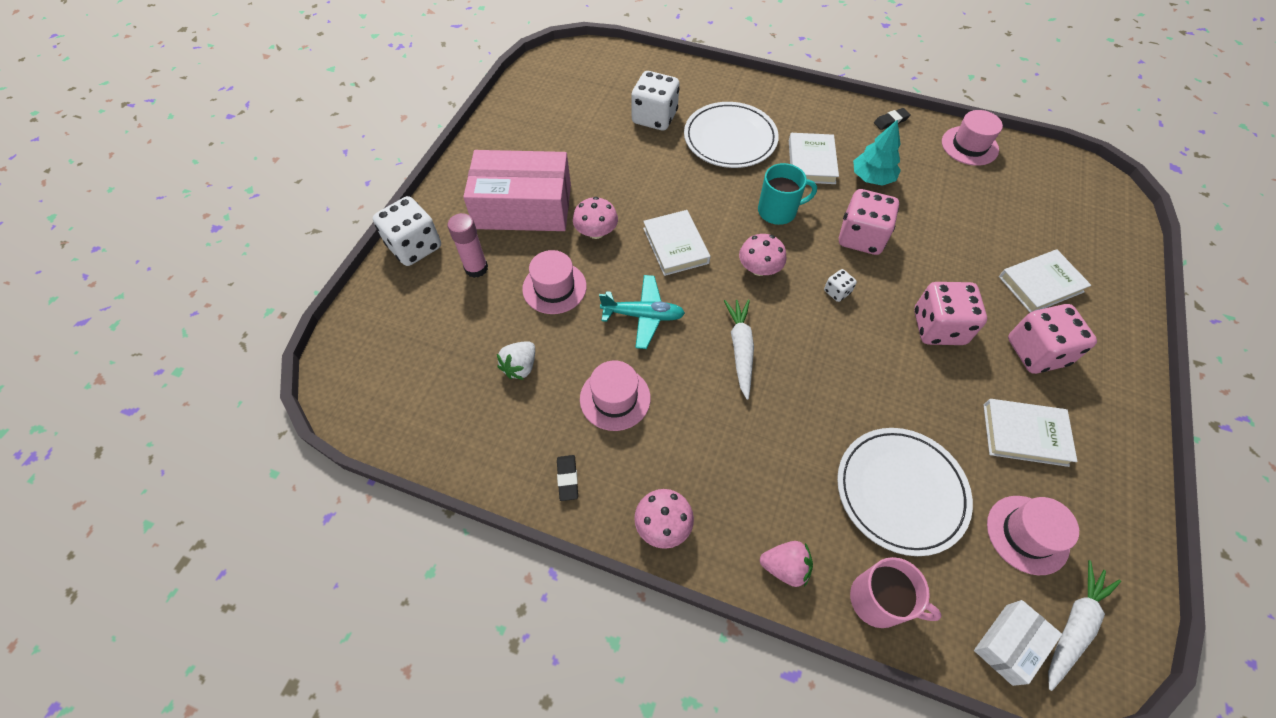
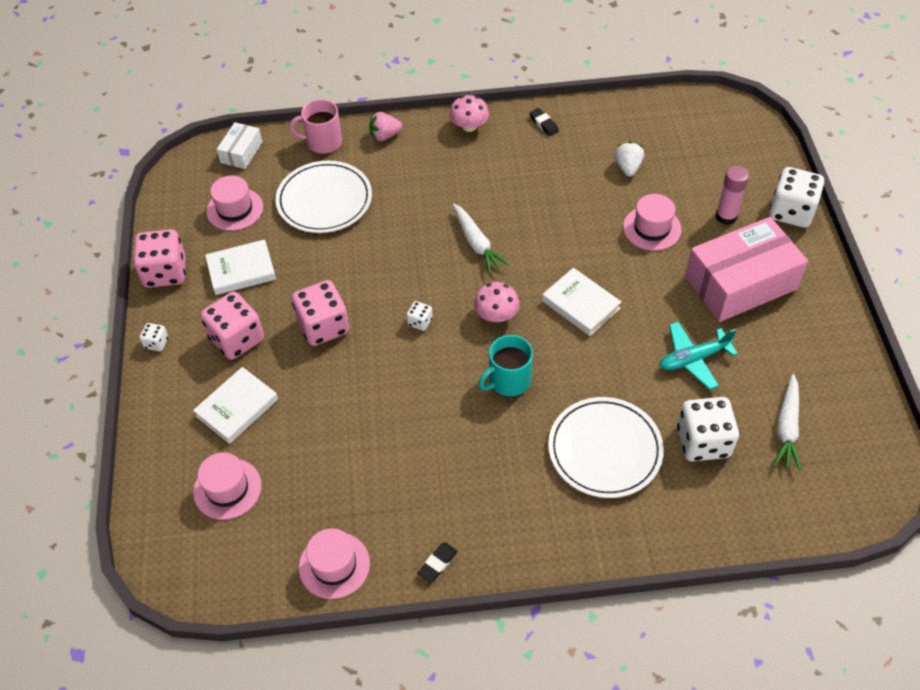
camera: 155 degrees right, 5 degrees down
pink mushroom [573,197,618,239] -> none
pink hat [580,361,651,431] -> pink hat moved to [193,452,262,520]
turquoise plane [599,275,685,349] -> turquoise plane moved to [660,321,738,390]
white book [789,133,839,184] -> none
pink dice [839,189,899,255] -> pink dice moved to [133,229,186,288]
turquoise tree [853,120,901,186] -> none
white carrot [1048,560,1121,691] -> white carrot moved to [774,374,801,471]
none -> white dice [139,323,168,351]

